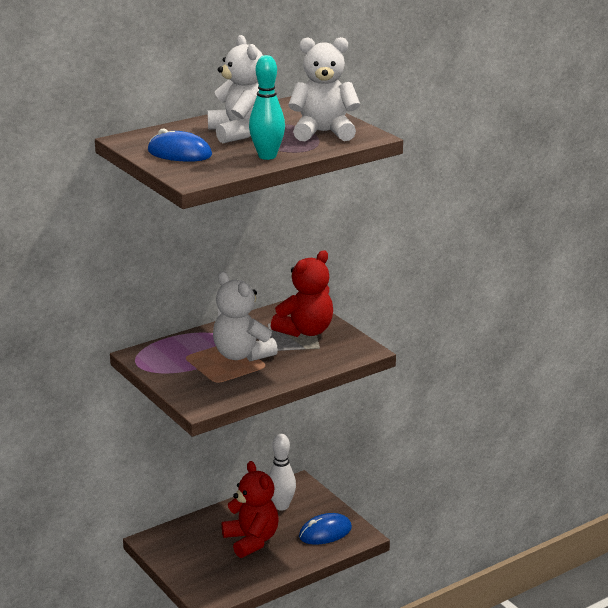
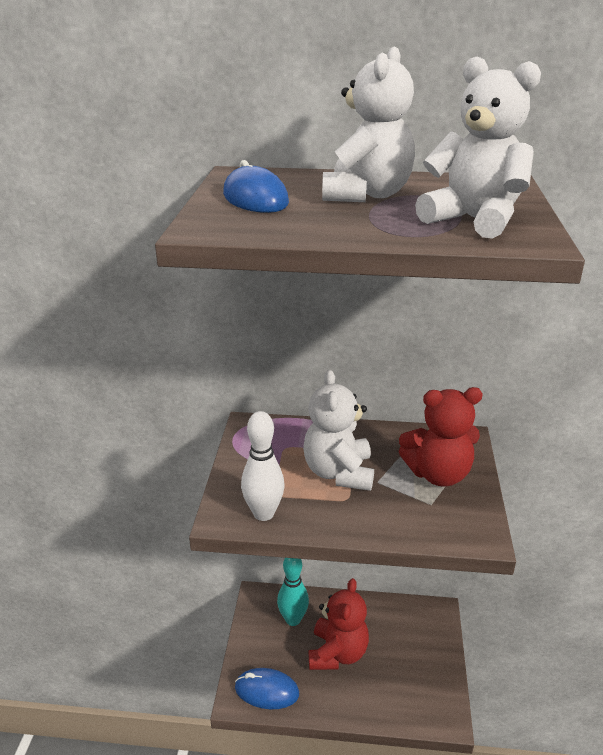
camera: 40 degrees right, 5 degrees up
turquoise bowling pin [249,55,285,160] -> turquoise bowling pin moved to [277,558,309,626]
white bowling pin [269,434,296,511] -> white bowling pin moved to [241,411,284,521]
blue mouse [299,513,352,545] -> blue mouse moved to [235,668,299,709]

